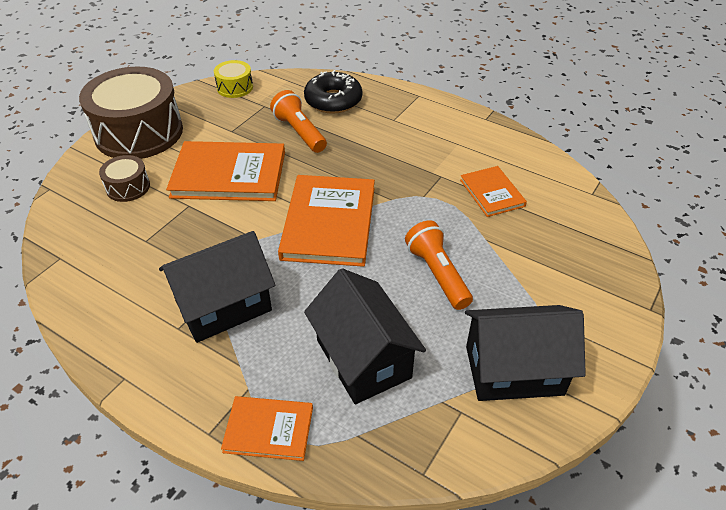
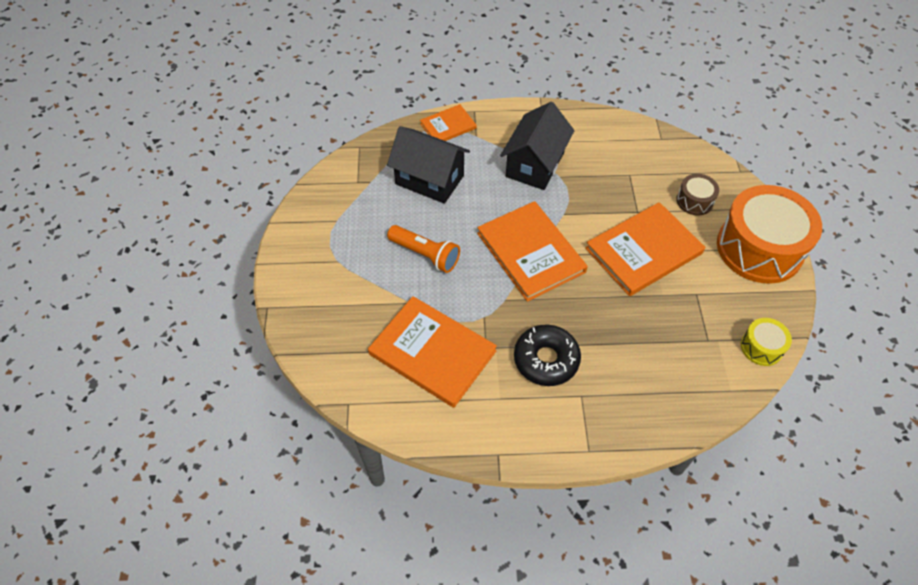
camera: 145 degrees right, 10 degrees up
brown drum [79,67,183,159] -> orange drum [717,185,822,284]
orange flashlight [270,90,327,153] -> none
black donut [304,70,362,114] -> black donut moved to [514,324,581,386]
orange book [460,166,527,217] -> orange book [368,296,497,408], size x1.82
black house [465,305,586,401] -> none

